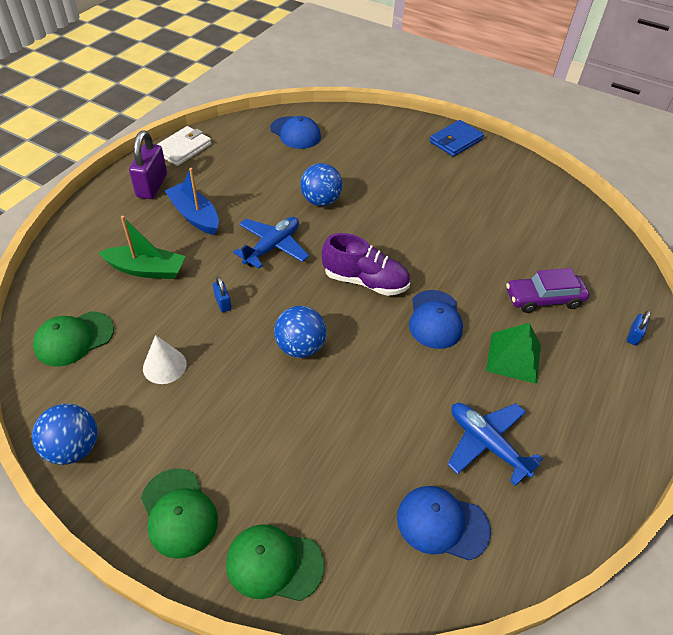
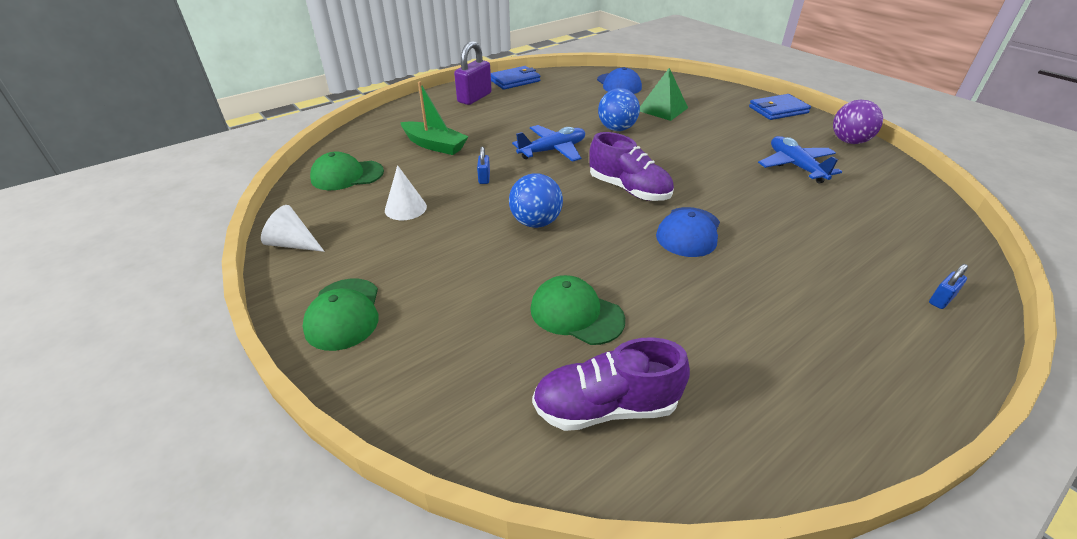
camera: 25 degrees right, 10 degrees down
blue ball [32,404,98,465] -> white cone [261,205,325,252]
white wallet [156,126,212,166] -> blue wallet [491,66,540,90]
blue boat [165,168,219,235] -> none
green cap [226,524,324,601] -> green cap moved to [530,275,625,345]
blue cap [397,486,491,561] -> purple shoe [532,337,690,431]
blue plane [447,403,543,486] -> blue plane moved to [758,136,842,183]
green pyramid [486,323,541,384] -> green pyramid moved to [640,68,688,121]
purple car [506,268,590,313] -> none
none -> purple ball [833,100,883,144]

